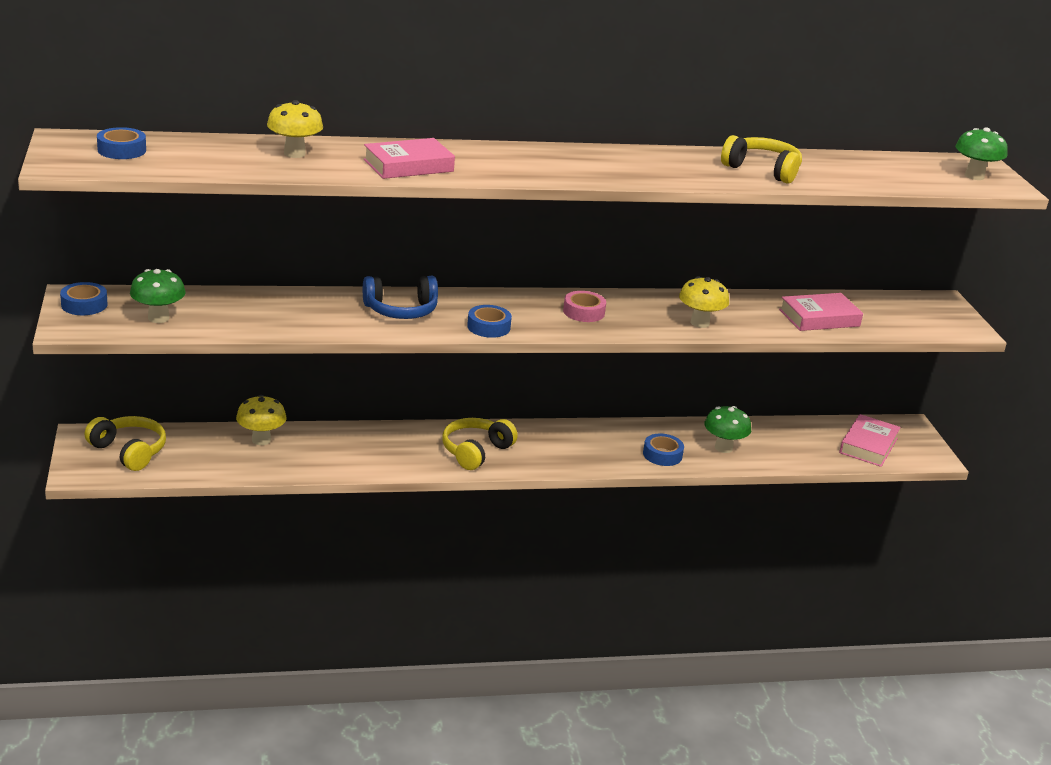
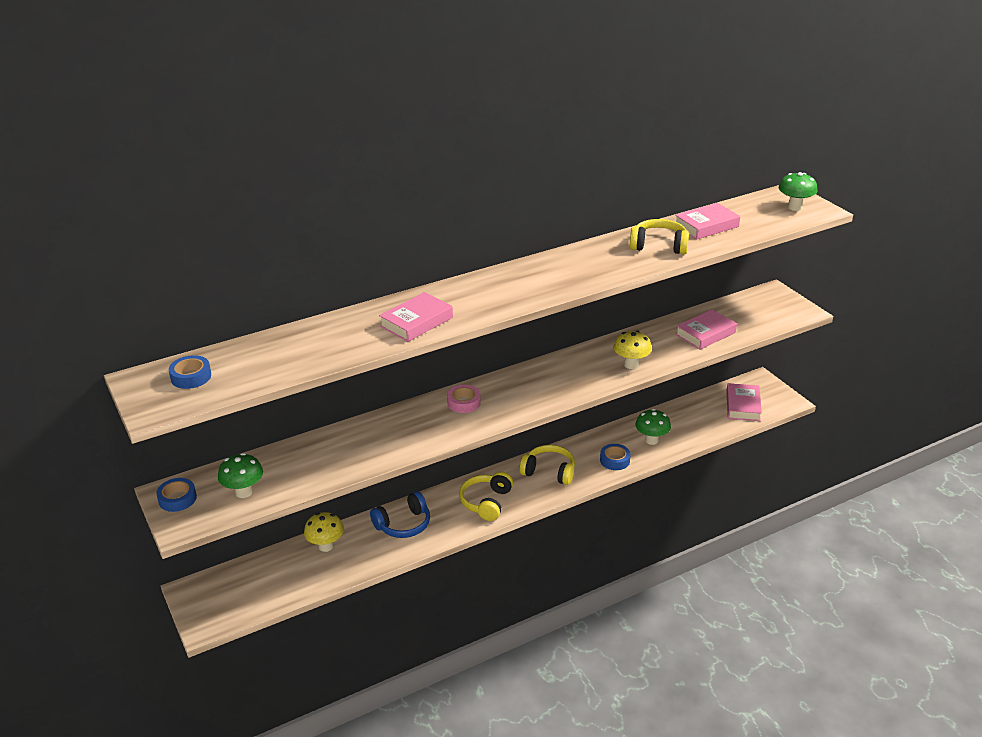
camera: 15 degrees left, 5 degrees up
yellow headphones [85,416,166,471] -> yellow headphones moved to [520,445,575,485]
yellow mushroom [267,100,323,158] -> none
blue headphones [363,276,438,319] -> blue headphones moved to [370,491,430,538]
blue tape [467,305,512,338] -> none
pink tape [563,291,606,322] -> pink tape moved to [447,385,481,413]
none -> pink book [675,203,740,240]

